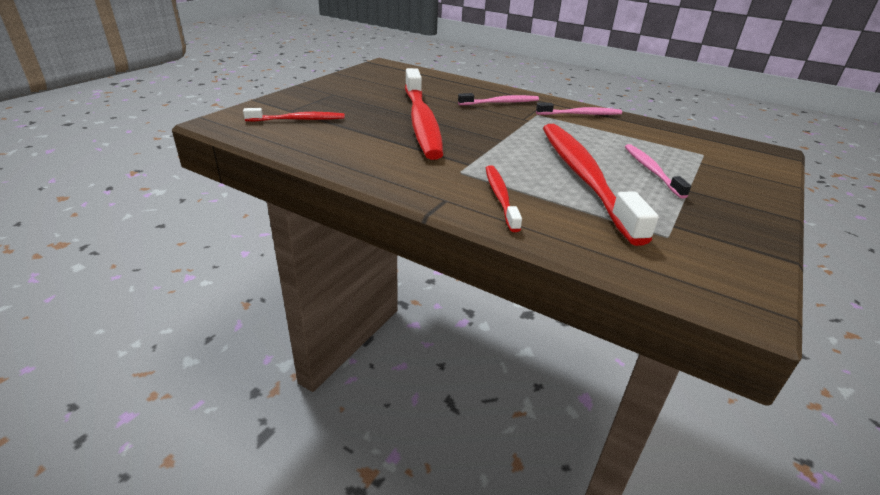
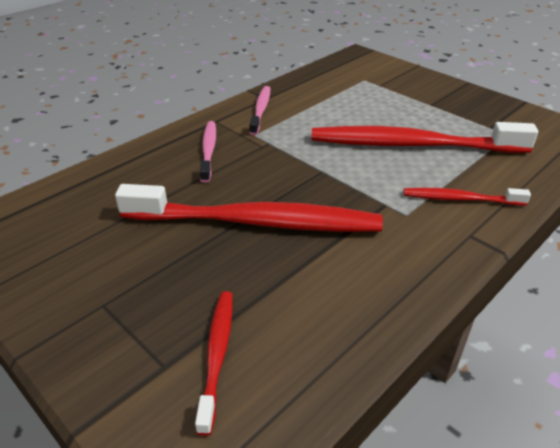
camera: 75 degrees left, 5 degrees up
pink toothbrush [625,144,691,199] -> none

